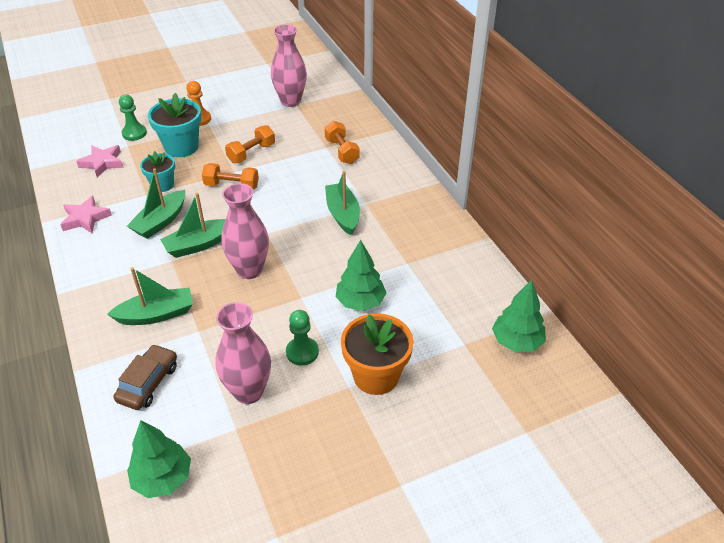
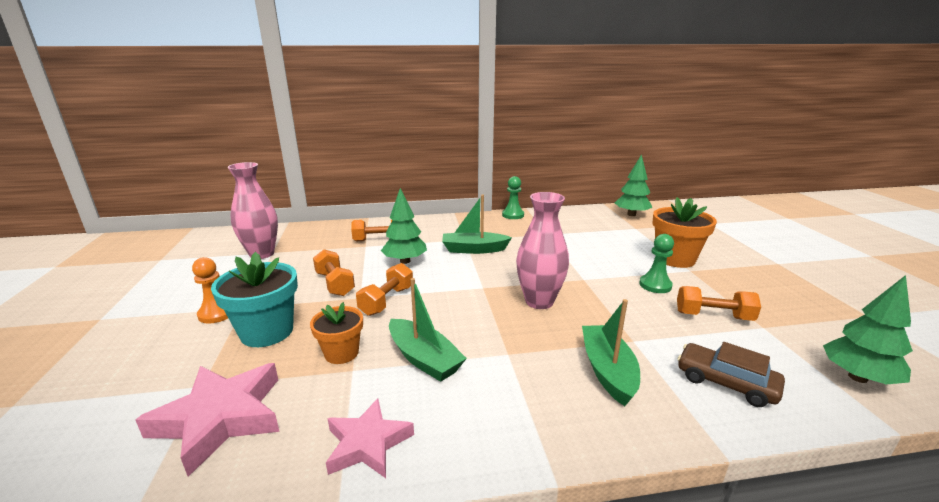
camera: 75 degrees left, 20 degrees down
pink star [76,145,123,178] -> pink star [136,363,280,477], size x1.53
green pawn [119,95,147,141] -> green pawn moved to [502,176,524,219]
turquoise flower pot [140,151,175,192] -> orange flower pot [310,302,363,364]
green boat [160,193,226,258] -> none
pink vase [215,302,271,404] -> orange dumbbell [677,286,761,321]
green tree [336,240,386,311] -> green tree moved to [381,188,427,264]

